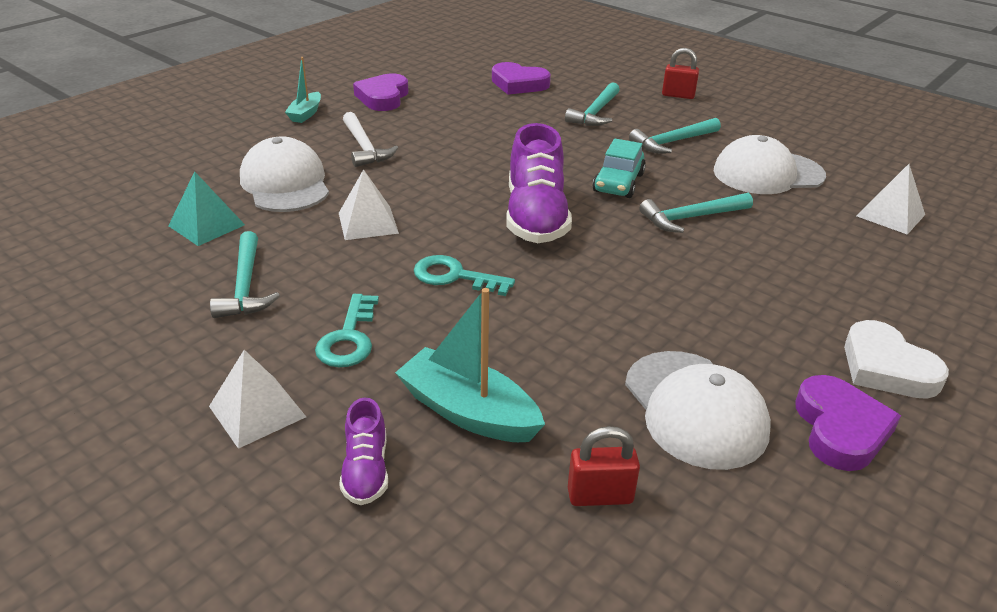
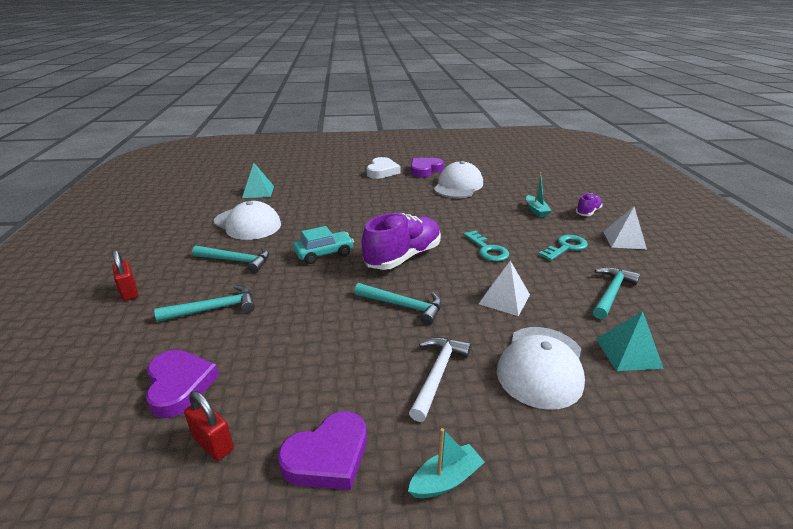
camera: 135 degrees left, 5 degrees down
turquoise boat [395,288,545,442] -> turquoise boat [526,172,552,218], size x0.59
red padlock [568,426,640,506] -> red padlock moved to [184,391,234,461]
turquoise hammer [639,193,753,233] -> turquoise hammer moved to [354,283,442,325]
white pyramid [856,164,925,235] -> turquoise pyramid [242,163,274,198]

